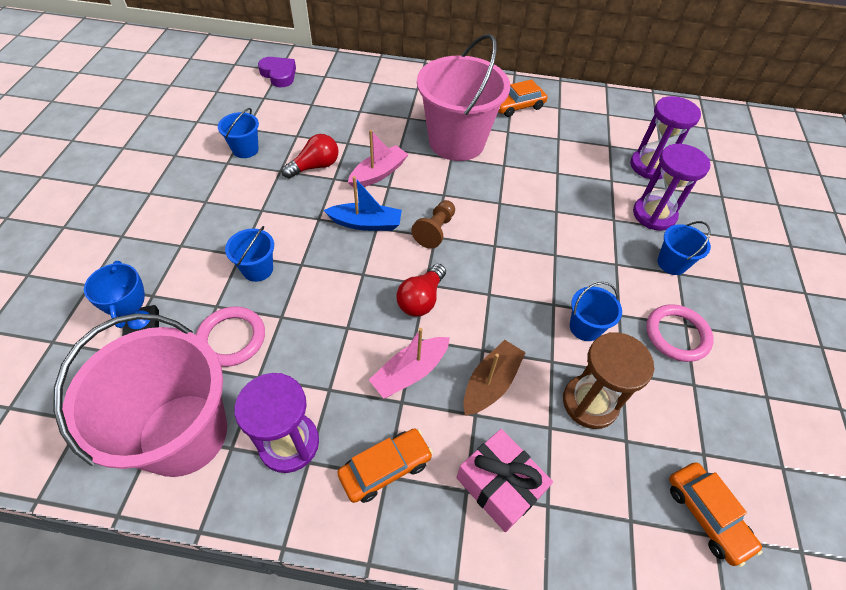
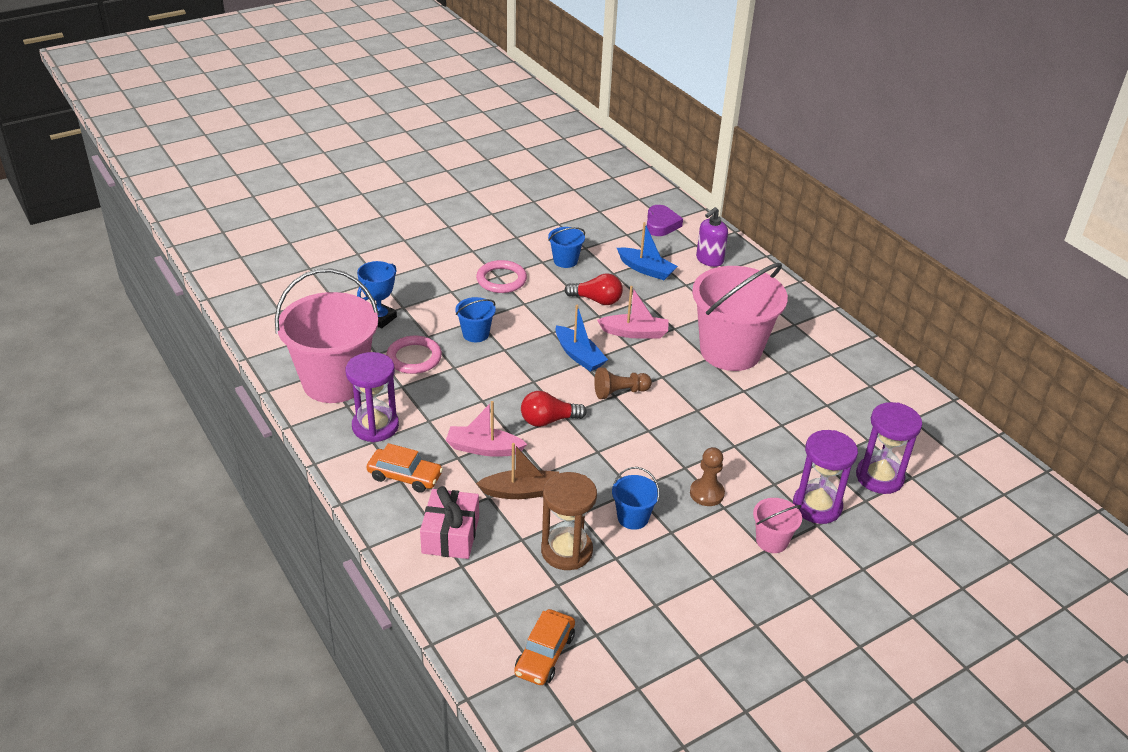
camera: 50 degrees right, 15 degrees down
orange car [498,79,548,117] -> none
pink ring [646,304,714,362] -> pink ring moved to [476,260,527,293]
blue bucket [657,221,711,275] -> pink bucket [753,498,802,553]
none -> blue boat [617,222,678,280]
none -> brown pawn [690,447,725,506]
none -> purple soap dispenser [696,207,728,267]

